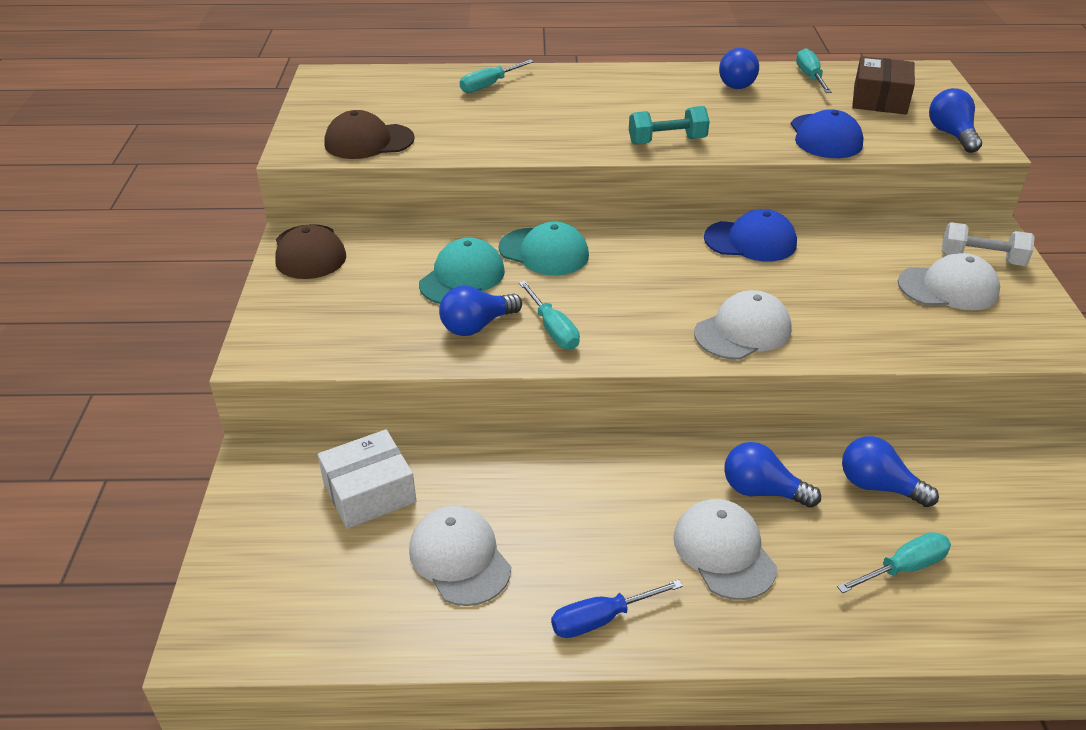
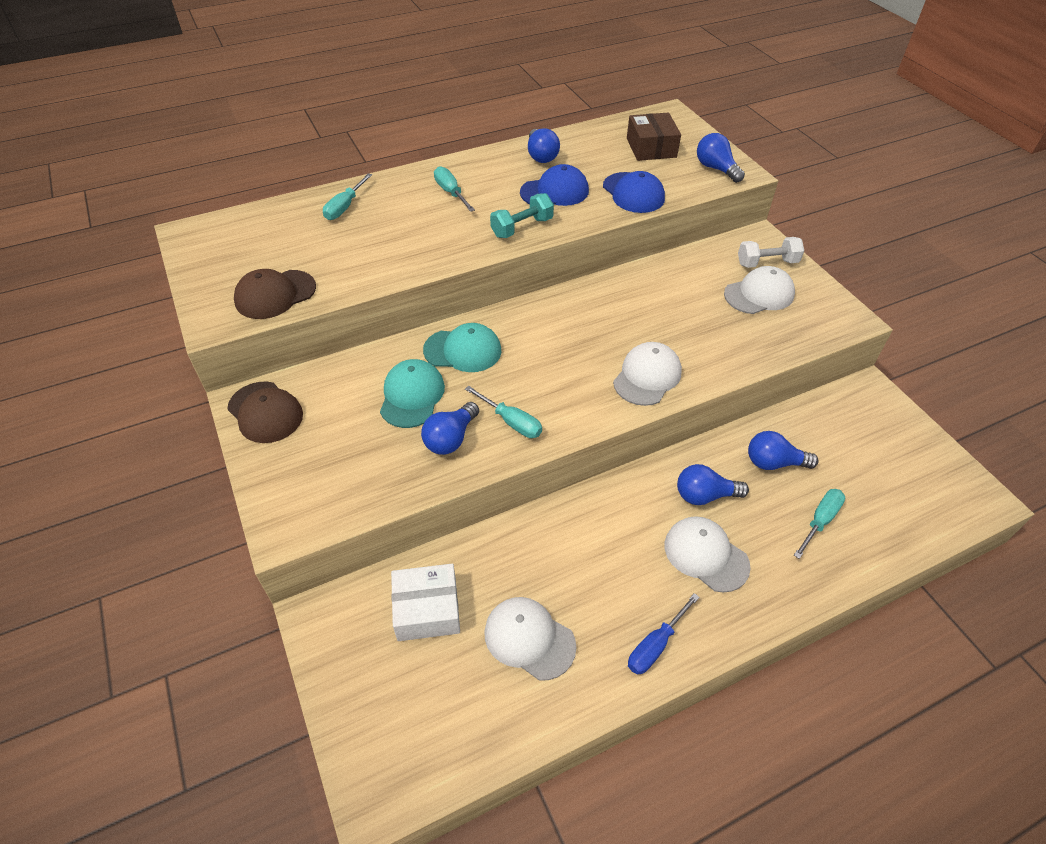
camera: 25 degrees left, 10 degrees up
white box [318,429,416,529] -> white box turned 45 degrees clockwise [391,564,460,641]
blue cap [704,209,797,262] -> blue cap moved to [520,164,589,206]
turquoise screwdriver [796,48,832,93] -> turquoise screwdriver moved to [434,166,475,212]

